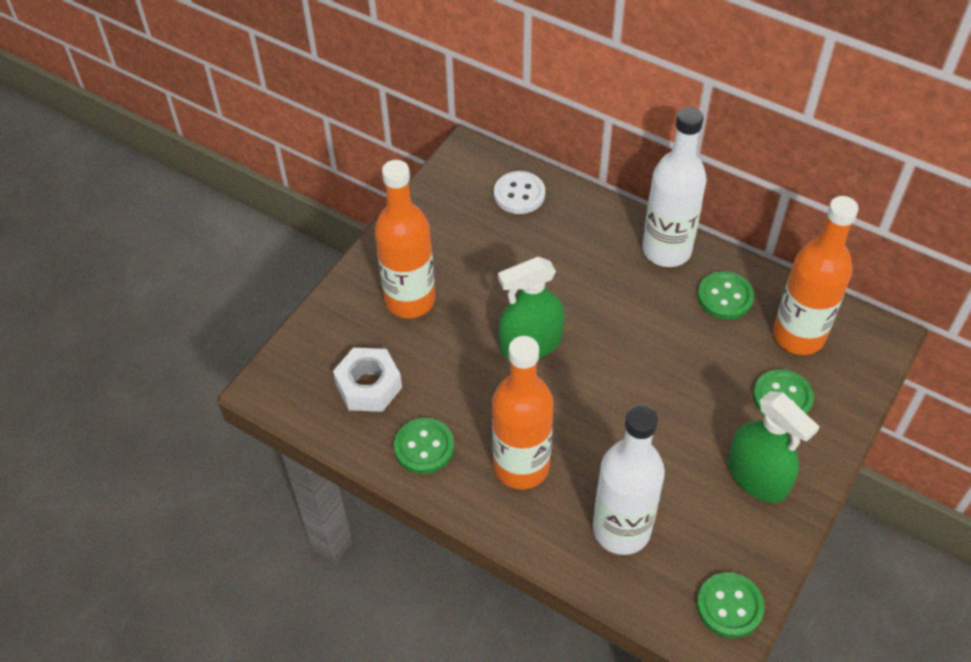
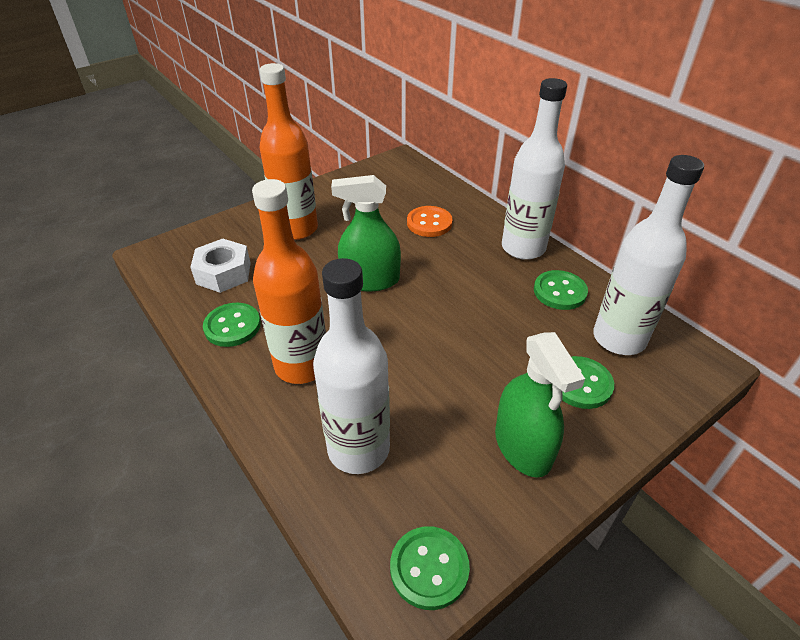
camera: 20 degrees right, 10 degrees down
white button [494,171,545,214] -> none
orange bottle [773,196,859,355] -> white bottle [593,155,704,355]
none -> orange button [407,206,453,237]

